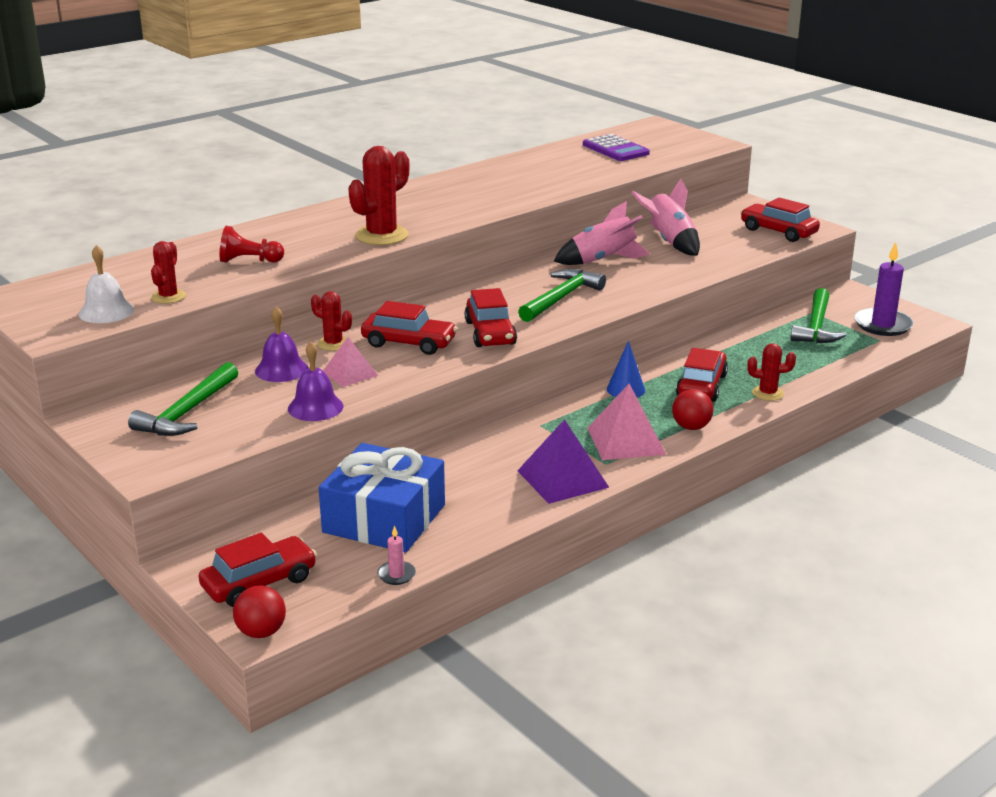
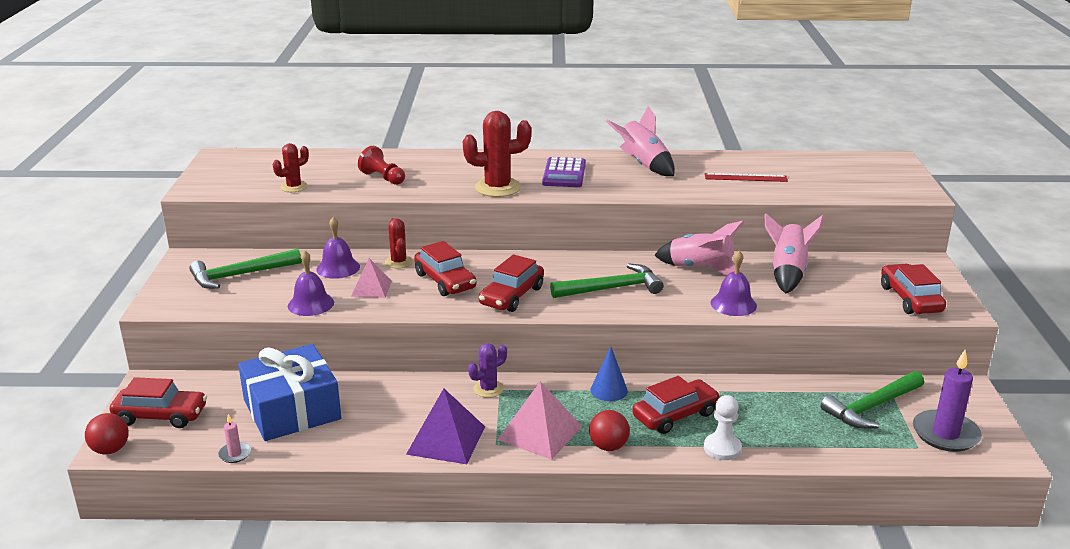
camera: 40 degrees right, 0 degrees up
white bell [79,245,134,323] -> none
purple calculator [583,134,650,161] -> purple calculator moved to [542,157,586,187]
red cactus [747,343,796,401] -> white pawn [704,395,742,460]
none -> purple cactus [468,343,507,398]
none -> pink rocket [606,106,675,176]
none -> red ruler [705,173,788,182]
none -> purple bell [711,251,757,316]

